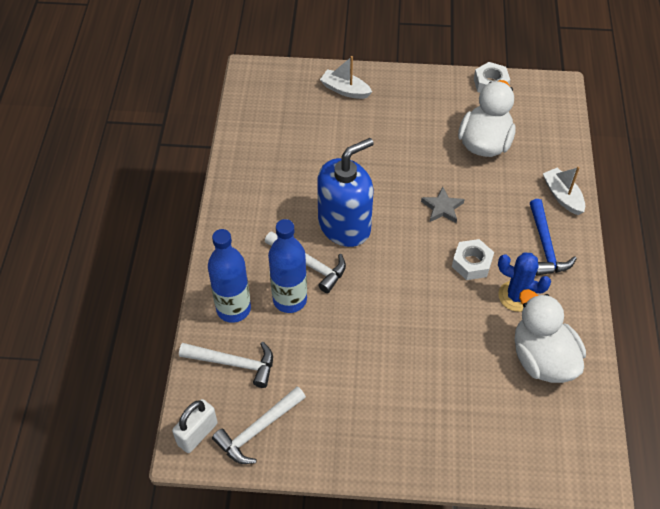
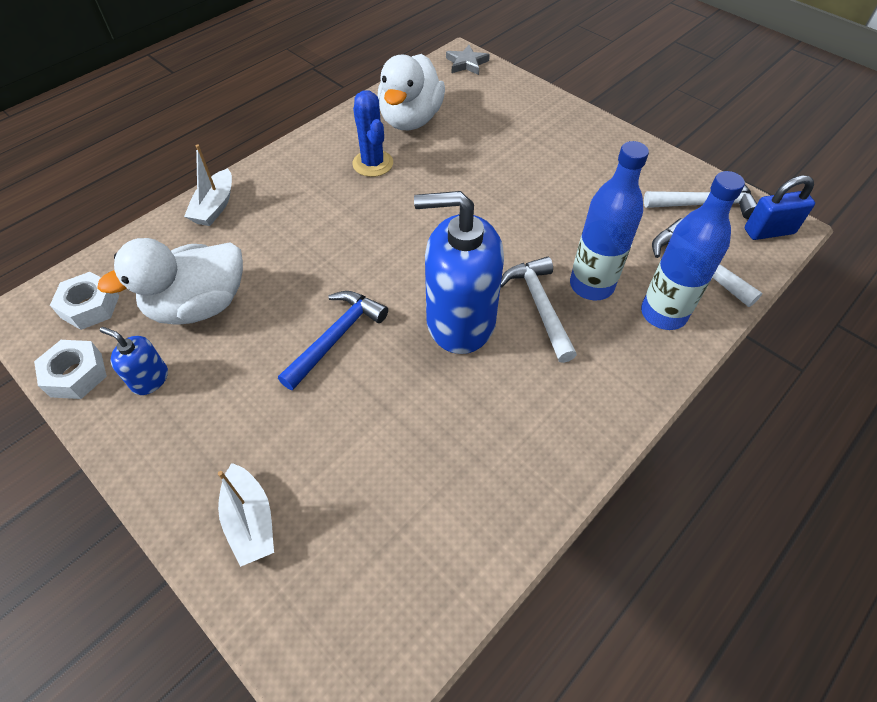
camera: 140 degrees left, 0 degrees up
white padlock [172,399,218,453] -> blue padlock [745,175,815,240]
grey star [421,187,464,223] -> grey star moved to [446,45,490,75]
white nut [452,239,494,280] -> white nut moved to [50,272,119,330]
blue hammer [530,199,577,275] -> blue hammer moved to [278,291,388,390]
none -> blue soap dispenser [100,327,168,395]

